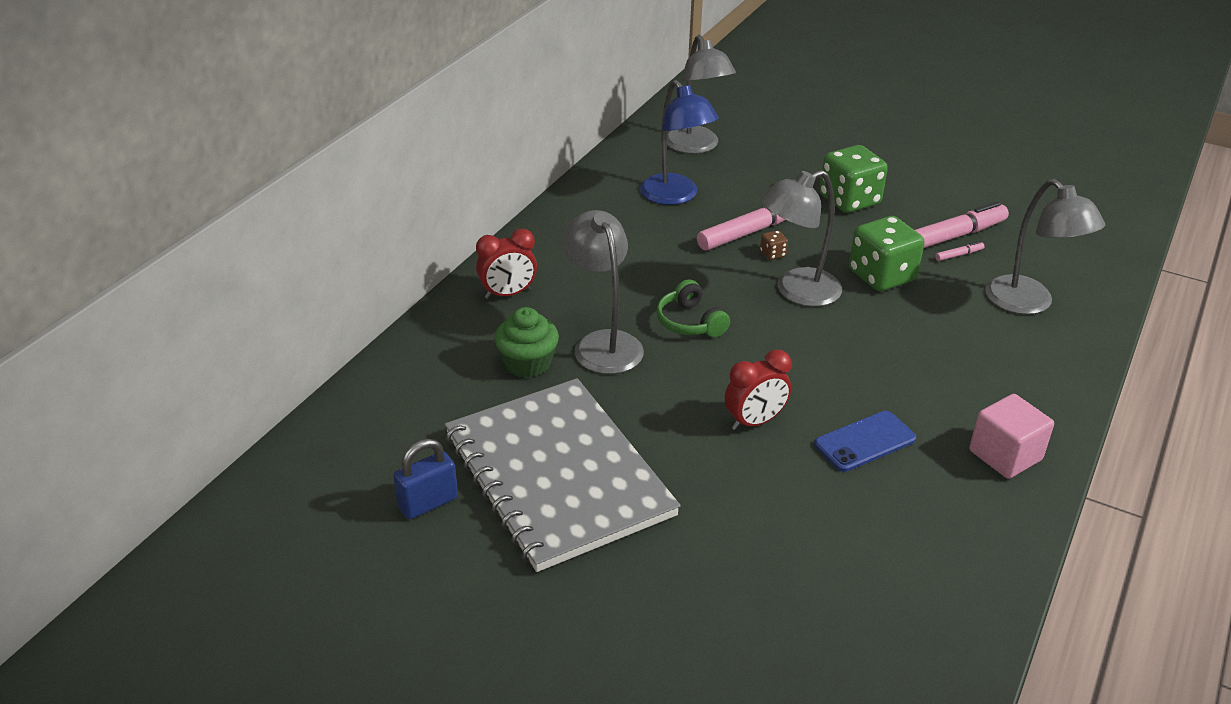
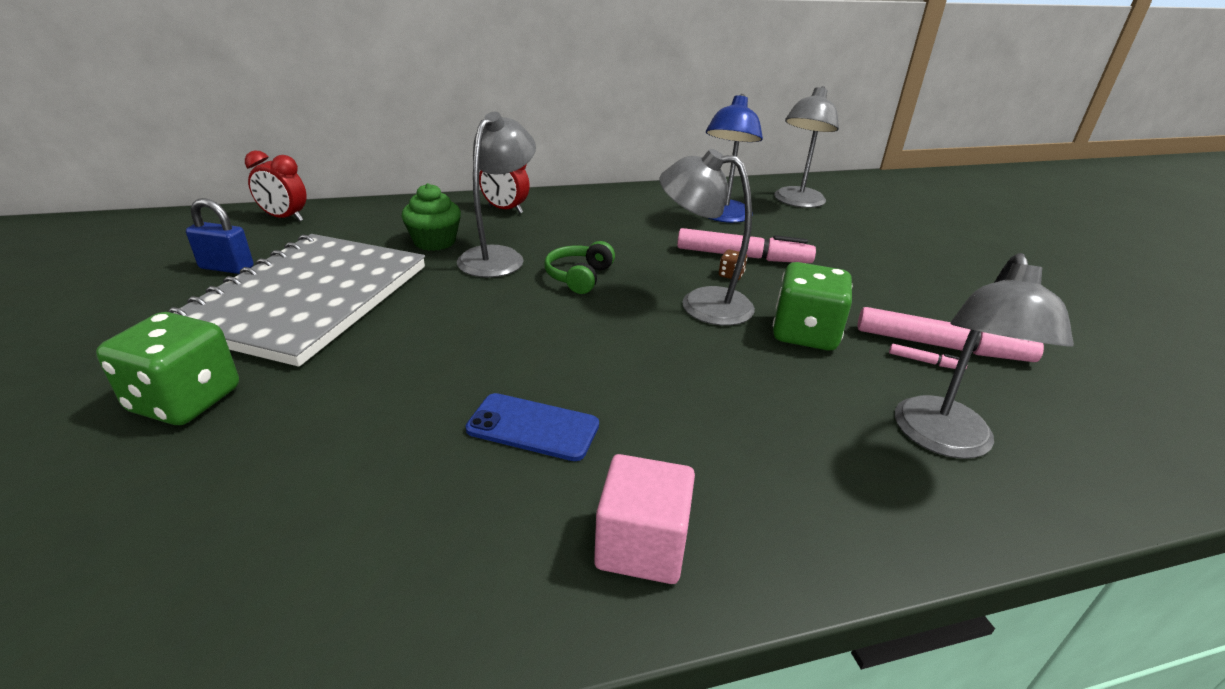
camera: 45 degrees right, 5 degrees down
red clock [725,350,792,430] -> red clock moved to [245,150,307,222]
green dice [820,145,888,213] -> green dice moved to [96,312,239,425]

